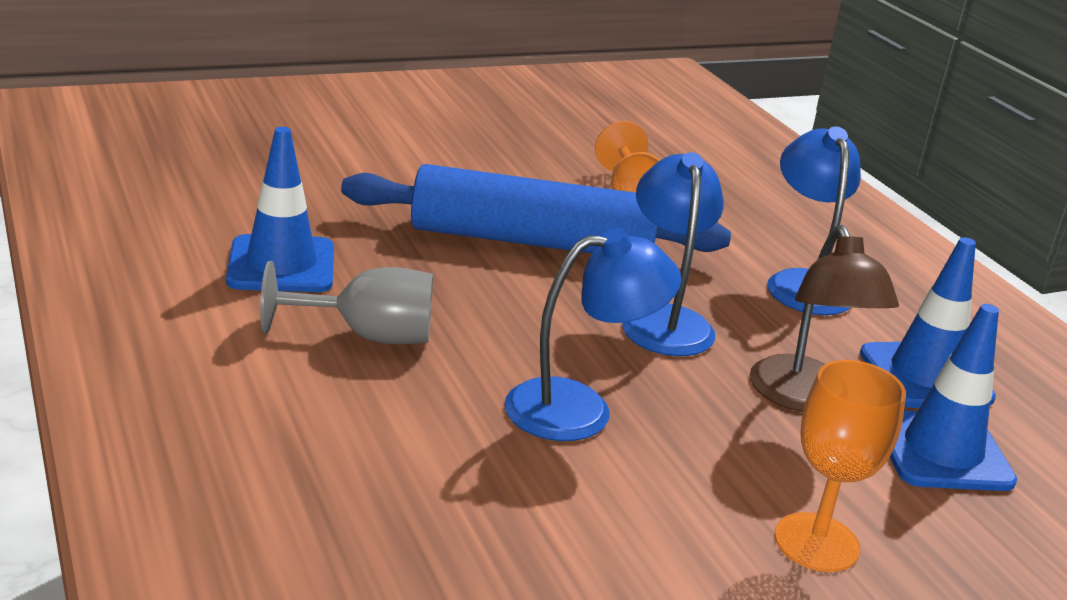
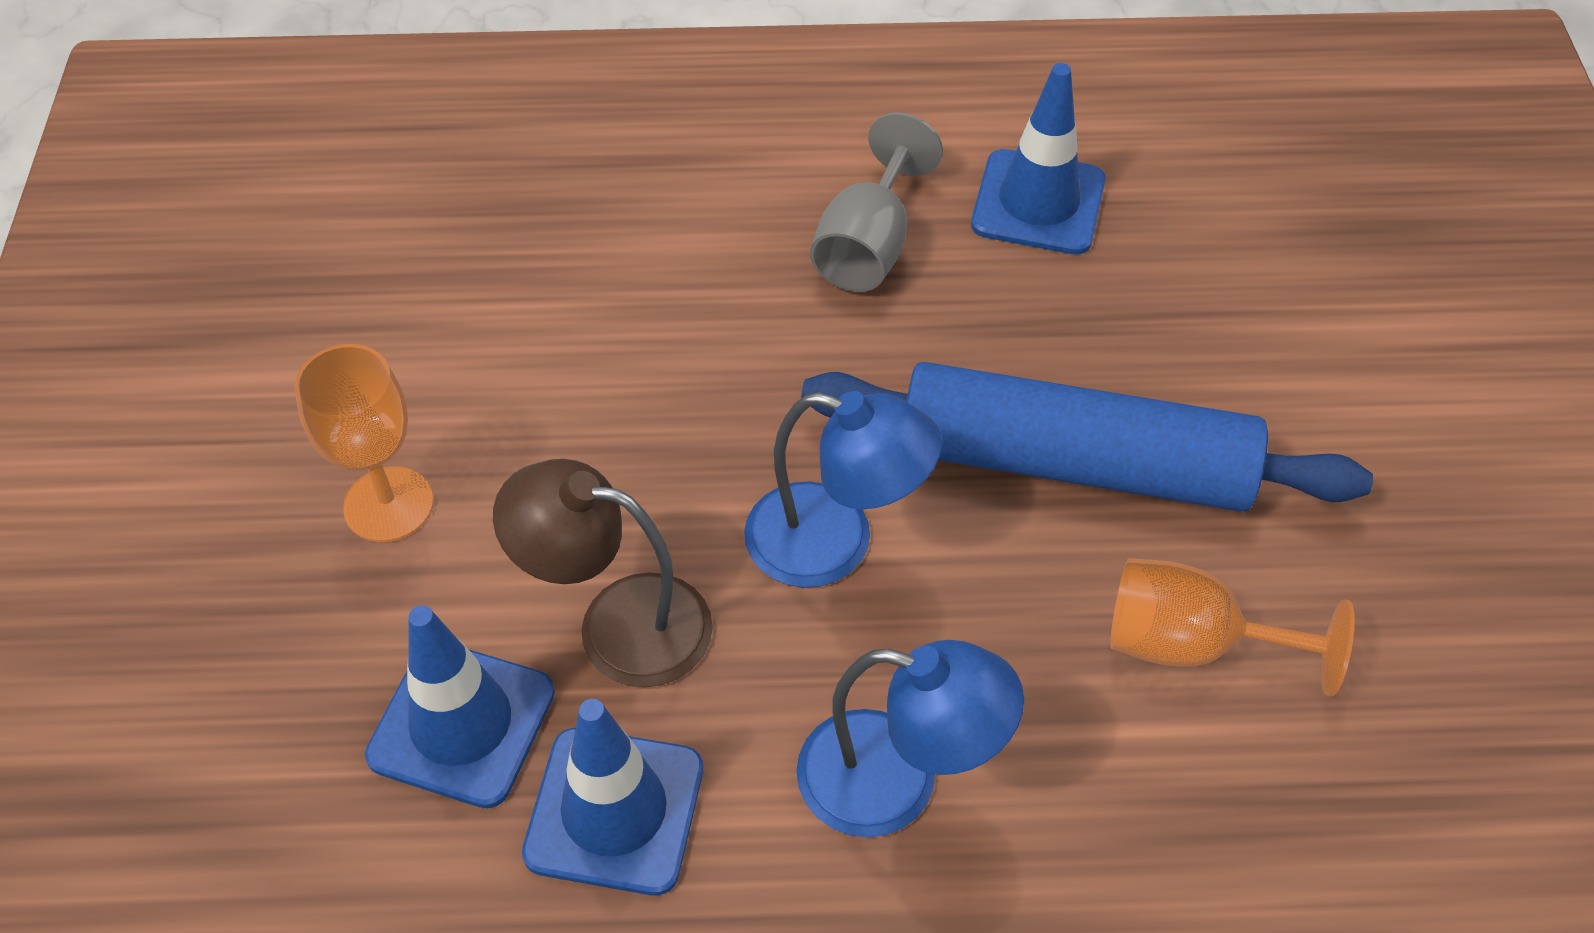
camera: 115 degrees right, 25 degrees up
blue rolling pin [341,164,731,254] -> blue rolling pin turned 75 degrees clockwise [801,362,1373,512]
blue lamp [504,228,682,441] -> none

